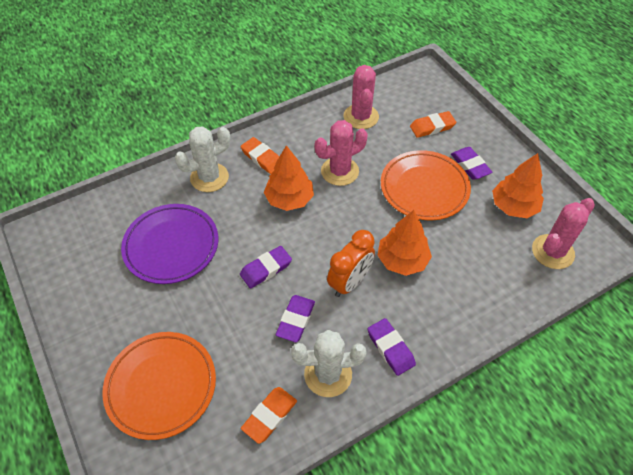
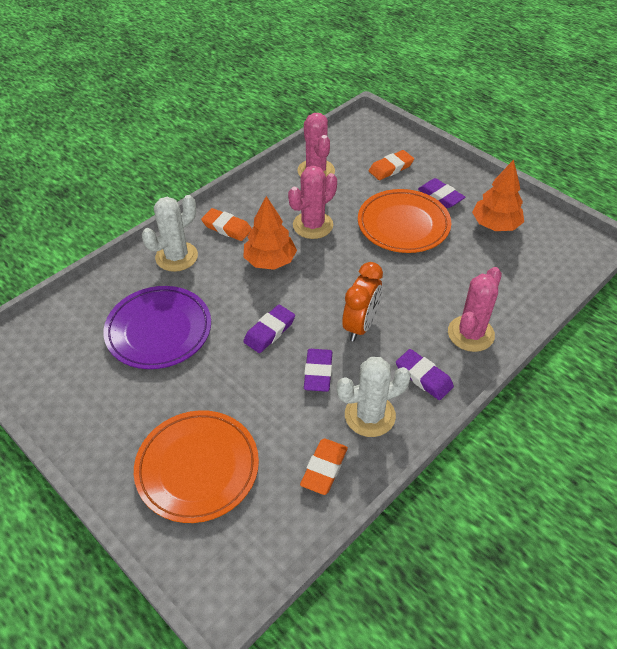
camera: 15 degrees left, 5 degrees down
orange tree [377,210,432,276] -> none
pink cactus [532,198,595,269] -> pink cactus moved to [448,267,502,352]

